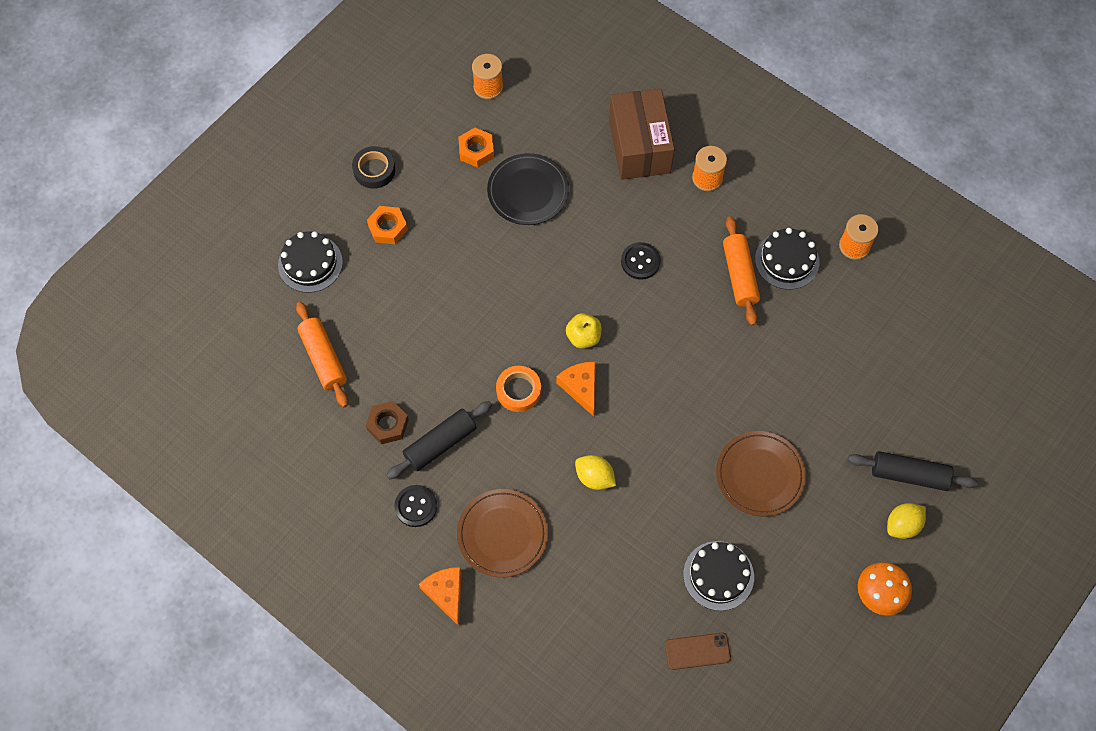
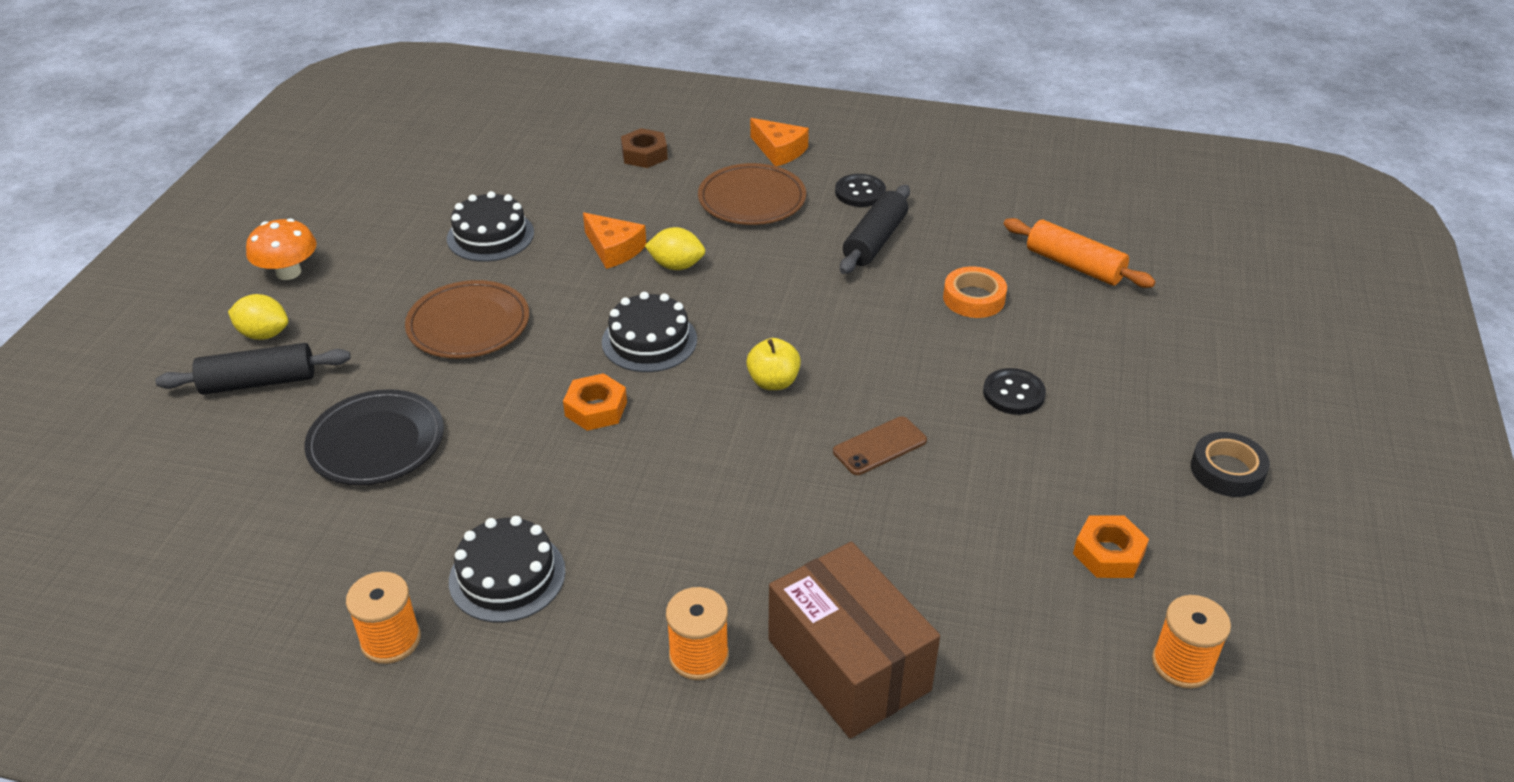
camera: 155 degrees right, 25 degrees down
black cake [278,231,343,293] -> black cake moved to [602,292,697,372]
brown nut [366,401,409,444] -> brown nut moved to [621,128,668,168]
orange nut [367,206,408,244] -> orange nut moved to [563,373,627,431]
black plate [487,153,569,225] -> black plate moved to [304,389,444,485]
orange tape [496,366,541,412] -> orange tape moved to [943,267,1007,318]
orange cheese [556,362,595,416] -> orange cheese moved to [583,212,646,269]
black button [621,242,661,280] -> black button moved to [983,368,1046,415]
brown phone [665,633,731,670] -> brown phone moved to [833,416,927,475]
orange rolling pin [723,216,760,326] -> none
yellow lemon [887,503,926,539] -> yellow lemon turned 75 degrees clockwise [228,294,288,340]

